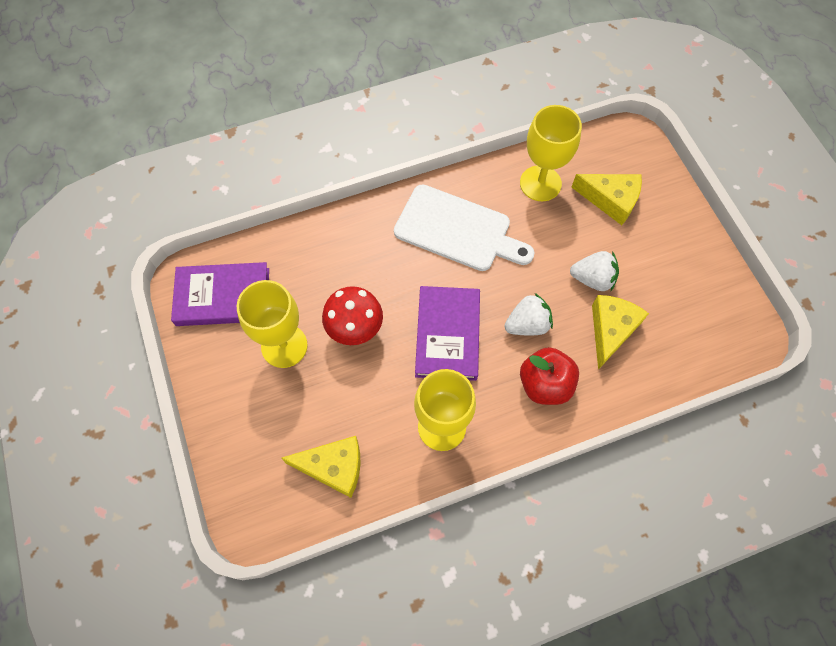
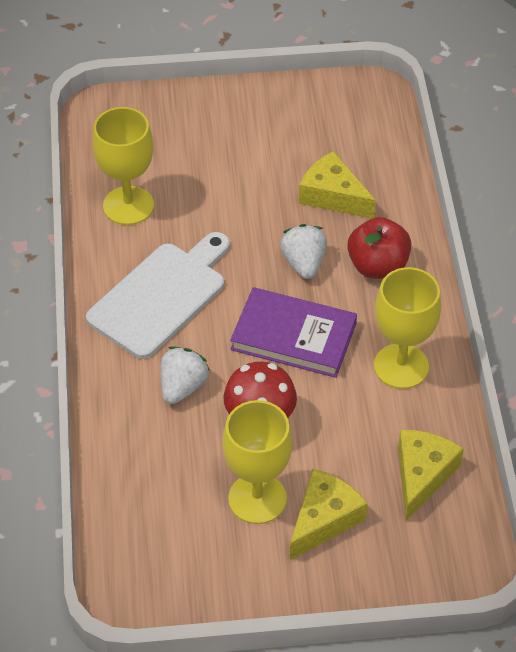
camera: 75 degrees left, 15 degrees down
purple book [171,262,269,326] -> none
white strawberry [570,251,619,291] -> white strawberry moved to [160,346,210,404]
yellow cheese [571,174,642,225] -> yellow cheese moved to [290,469,368,560]

